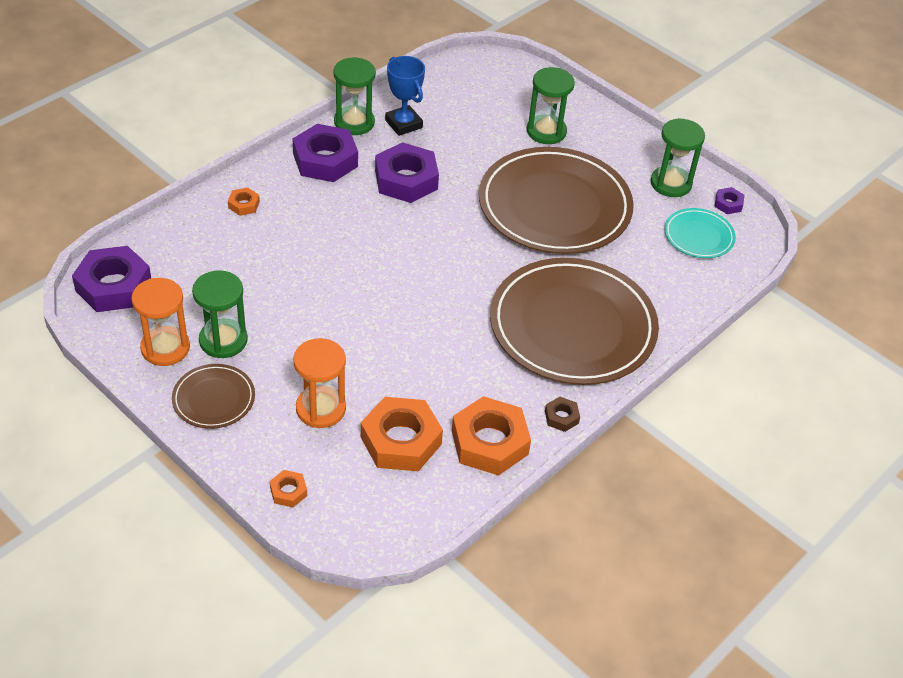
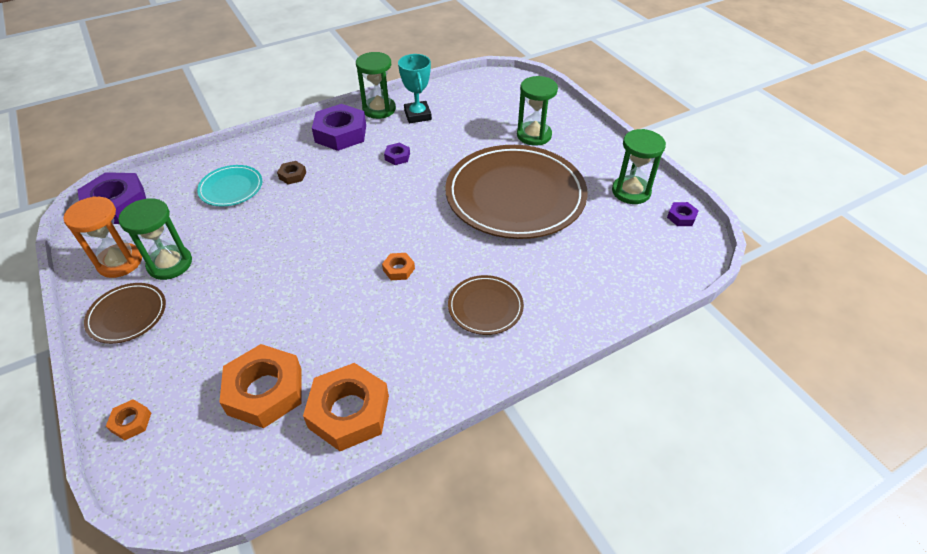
camera: 20 degrees right, 0 degrees up
orange nut [228,188,260,216] -> orange nut moved to [382,253,415,280]
orange hourglass [293,338,346,428] -> none
purple nut [375,142,439,203] -> purple nut [384,142,410,165], size x0.46
blue trophy [385,56,425,136] -> turquoise trophy [398,54,432,123]
brown plate [490,258,659,385] -> brown plate [448,275,524,335], size x0.45
brown nut [545,397,580,432] -> brown nut moved to [277,161,306,184]
turquoise plate [664,208,736,258] -> turquoise plate moved to [197,165,262,207]

